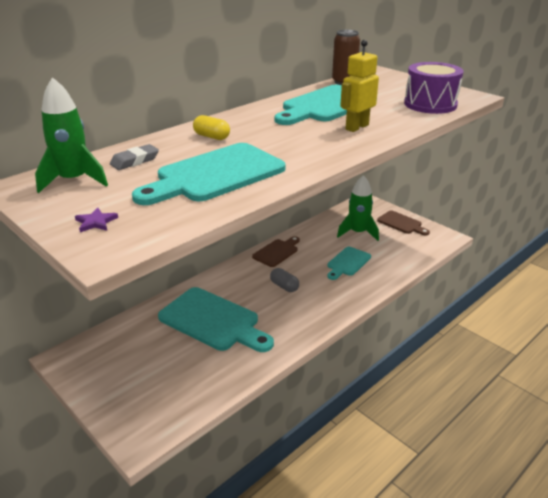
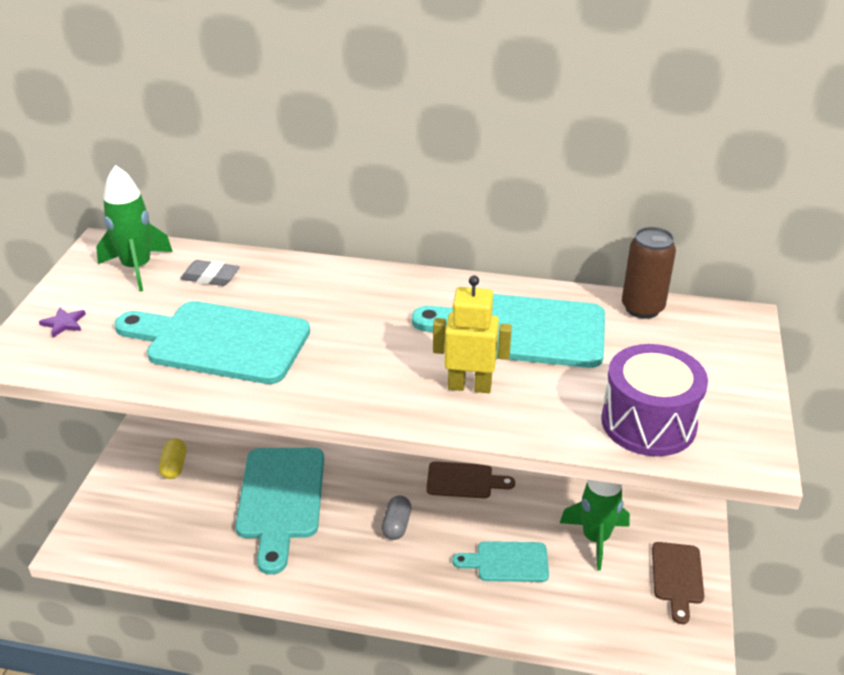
camera: 55 degrees right, 5 degrees up
yellow capsule [193,115,230,140] -> yellow capsule moved to [159,438,186,479]

